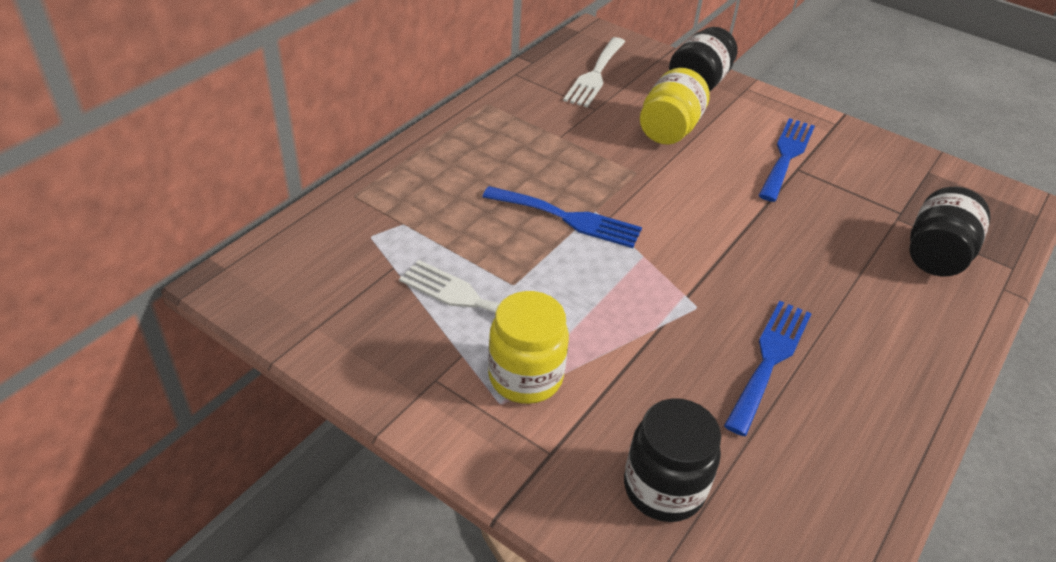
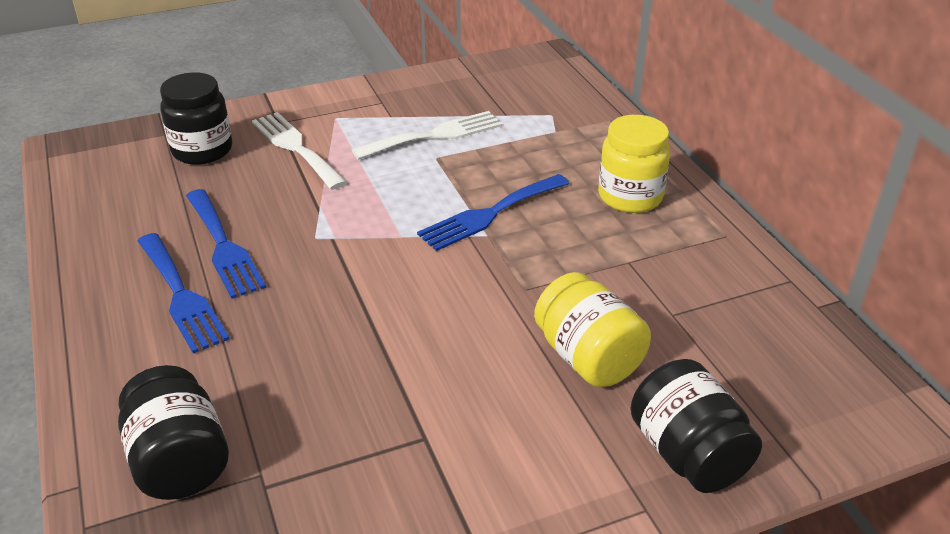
camera: 125 degrees right, 5 degrees down
yellow jar [488,291,569,404] -> yellow jar moved to [598,115,670,213]
white fork [563,37,625,108] -> white fork moved to [252,112,347,190]
blue fork [758,118,815,202] -> blue fork moved to [138,233,230,353]

